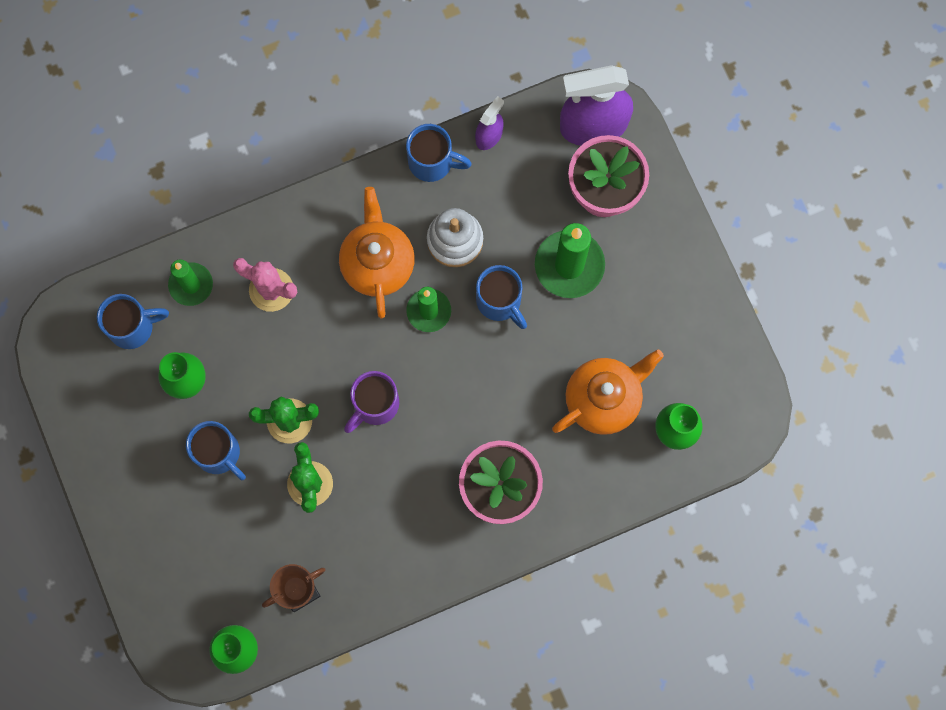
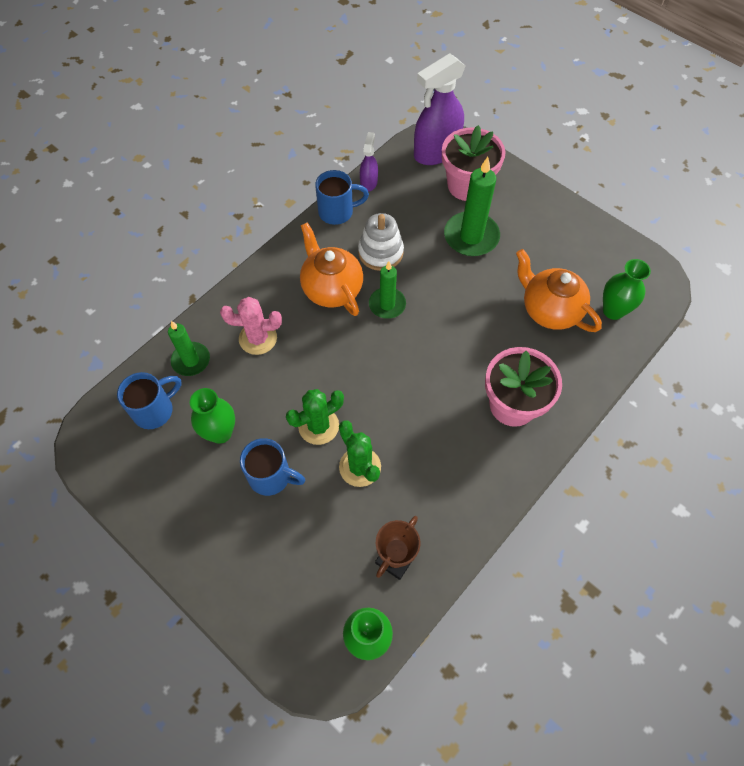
camera: 25 degrees left, 15 degrees down
purple mug [344,371,399,433] -> none
blue mug [476,265,527,329] -> none
orange teapot [552,349,664,435] -> orange teapot turned 75 degrees counterclockwise [516,249,602,332]

